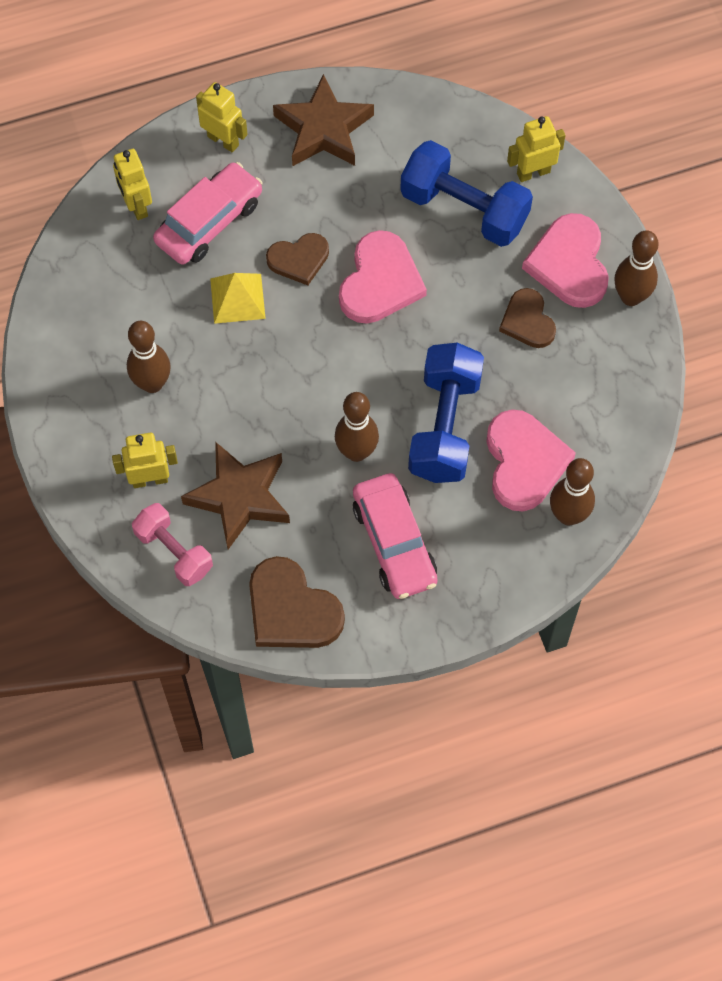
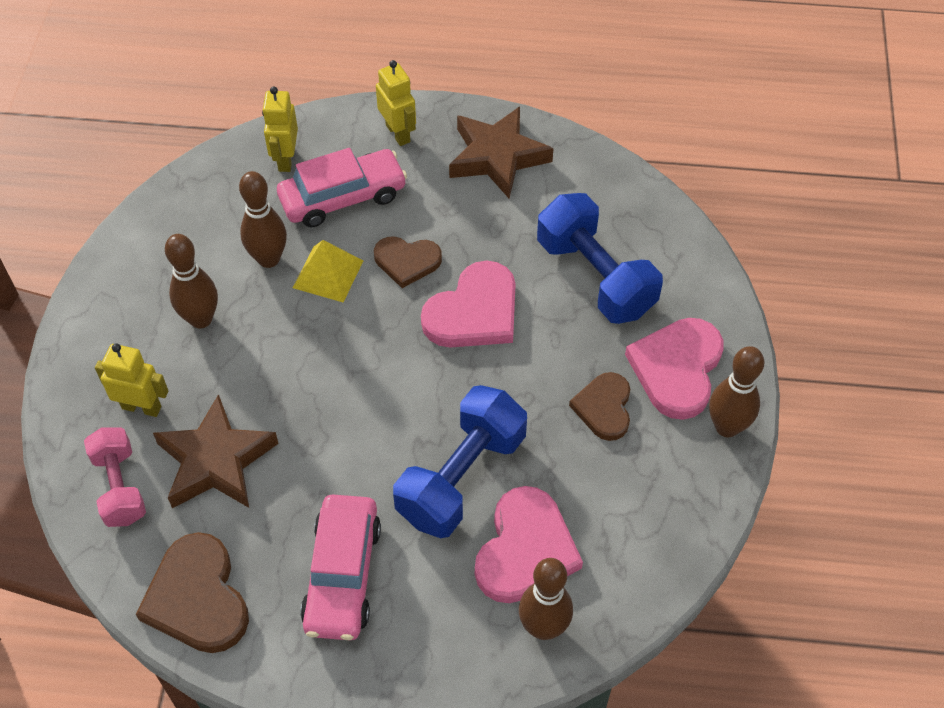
camera: 25 degrees right, 10 degrees down
brown bowling pin [335,392,379,462] -> brown bowling pin moved to [239,171,287,268]
yellow robot [507,116,566,182] -> none

